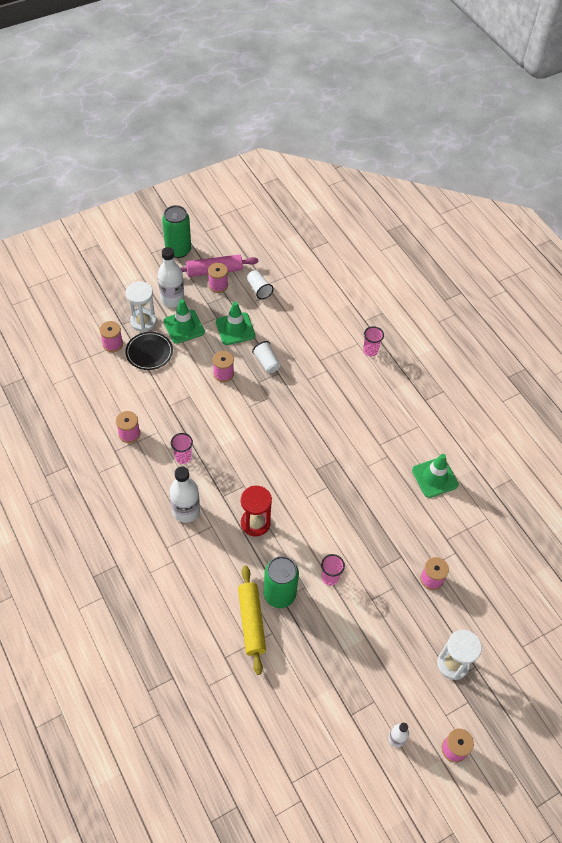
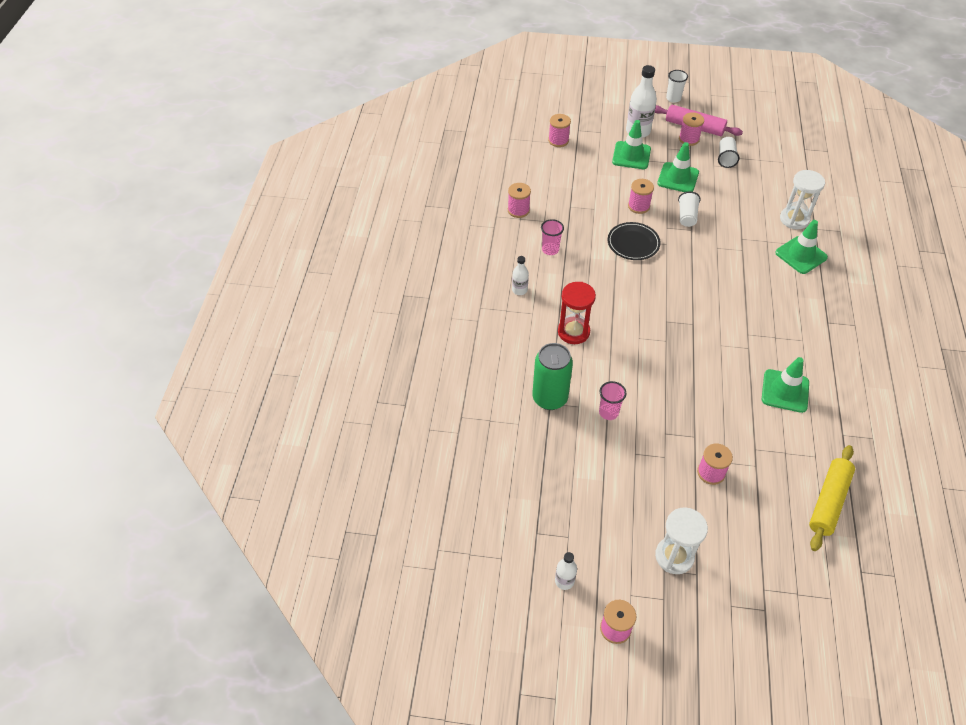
camera: 40 degrees right, 5 degrees down
white hourglass [125,281,157,332] -> white hourglass moved to [780,170,825,229]
black plate [125,332,173,370] -> black plate moved to [608,222,661,260]
green can [162,205,191,258] -> white cup [666,70,688,103]
white bottle [170,466,200,523] -> white bottle [512,256,529,295], size x0.54
yellow rolling pin [238,566,266,675] -> yellow rolling pin moved to [809,445,855,551]
pink cup [363,326,384,357] -> green traffic cone [775,220,828,274]

